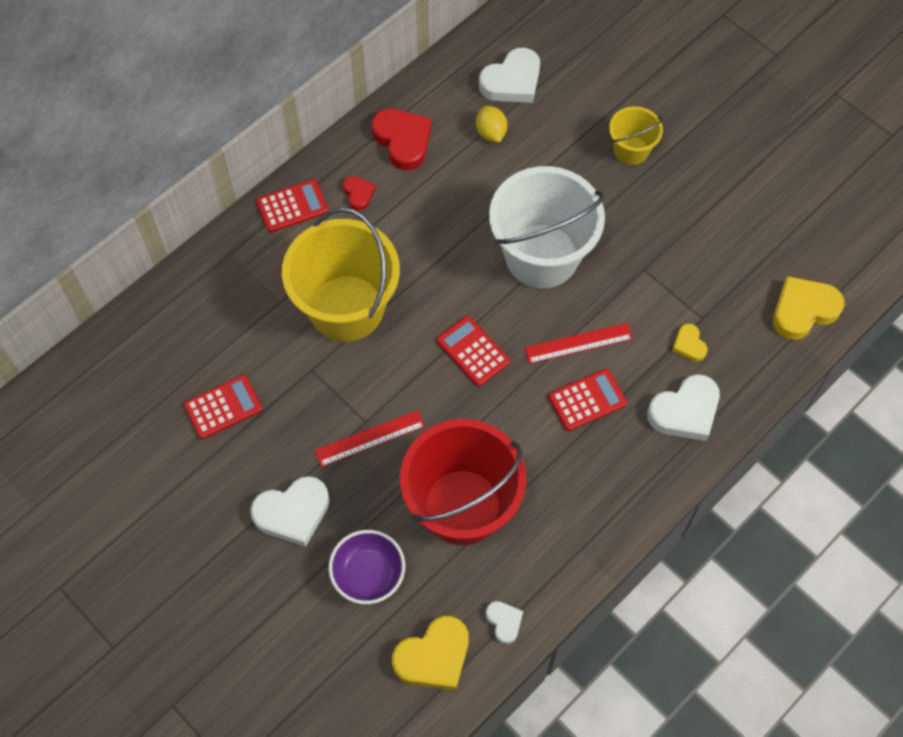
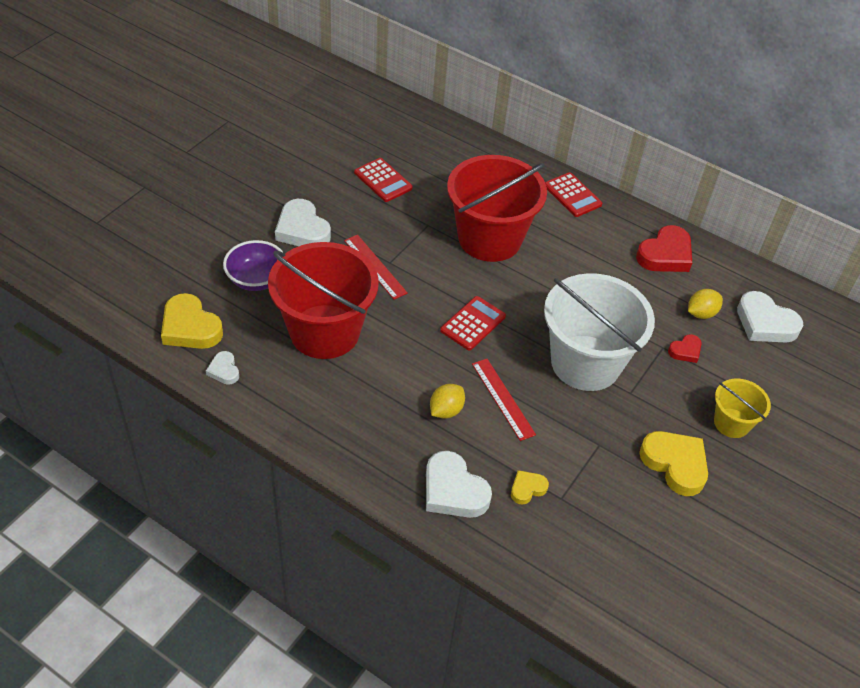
camera: 75 degrees right, 15 degrees down
yellow bucket [282,208,400,342] -> red bucket [447,155,547,262]
red heart [343,176,375,211] -> red heart moved to [668,334,702,363]
white heart [486,601,523,644] -> white heart turned 105 degrees clockwise [206,351,239,385]
red calculator [548,369,627,431] -> yellow lemon [430,384,465,419]
yellow heart [773,276,844,340] -> yellow heart moved to [639,431,708,496]

